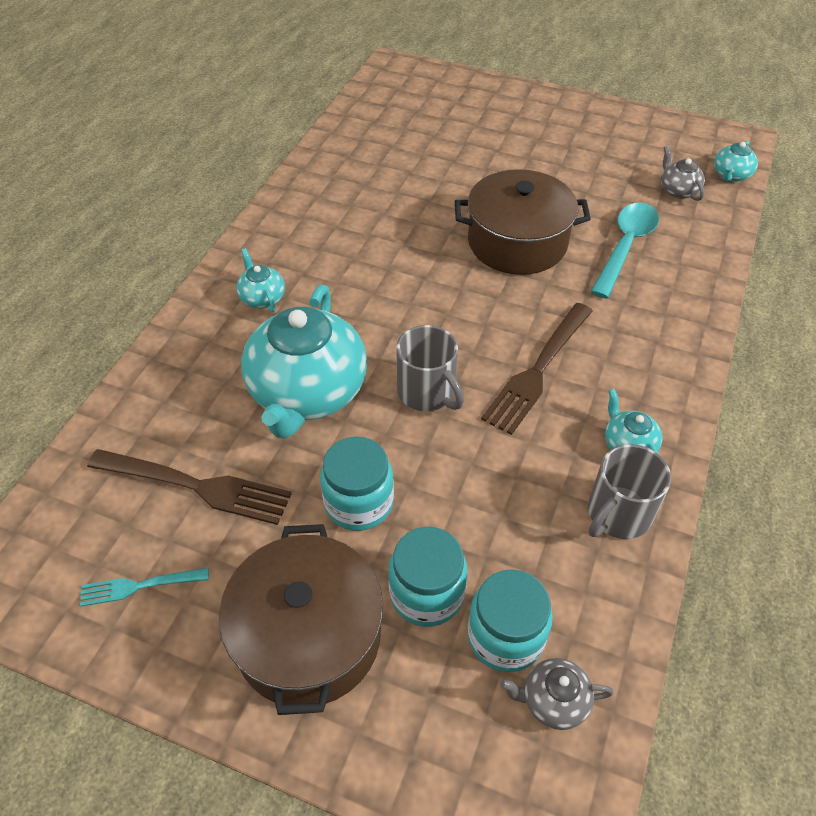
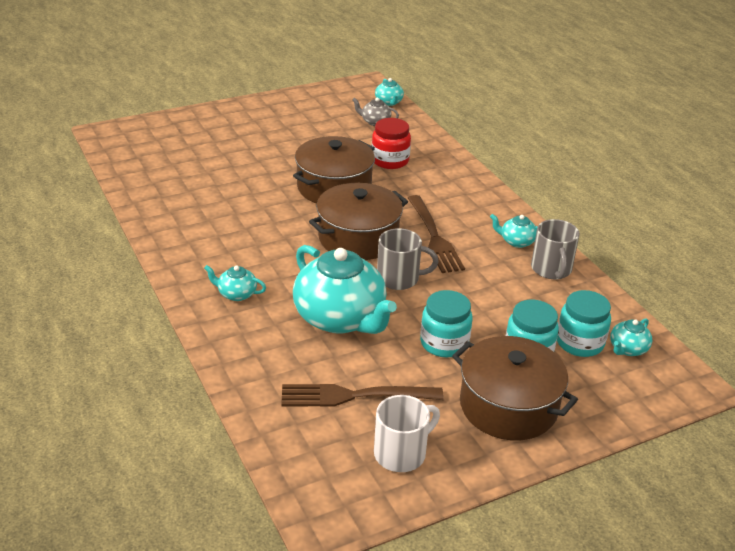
camera: 50 degrees left, 15 degrees down
turquoise fork [80,568,209,607] -> white mug [374,395,440,472]
brown fork [87,449,292,525] -> brown fork turned 150 degrees counterclockwise [281,384,444,407]
grey teapot [500,658,614,730] -> turquoise teapot [610,318,652,356]
turquoise spoon [591,202,659,299] -> red jar [372,118,411,169]
none -> brown pot [309,183,408,260]

